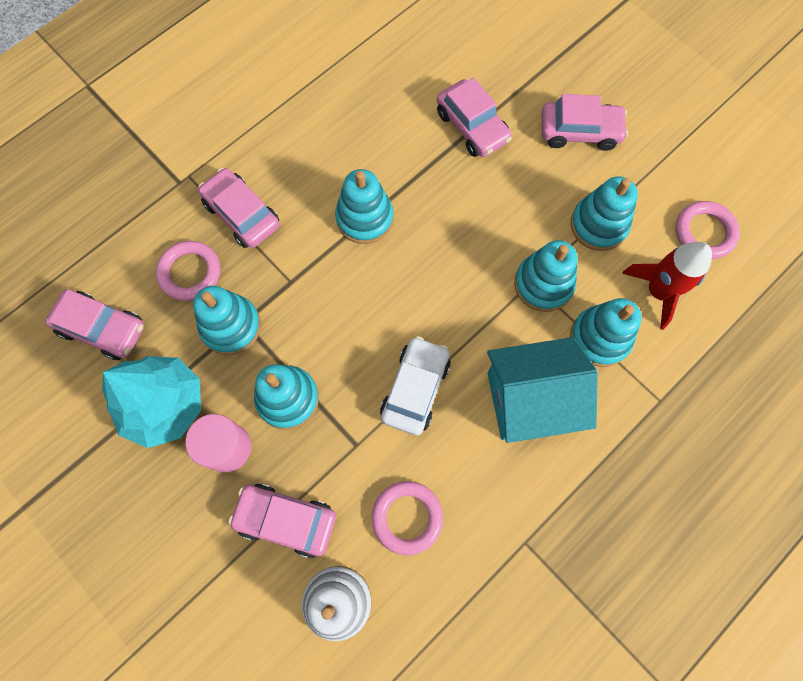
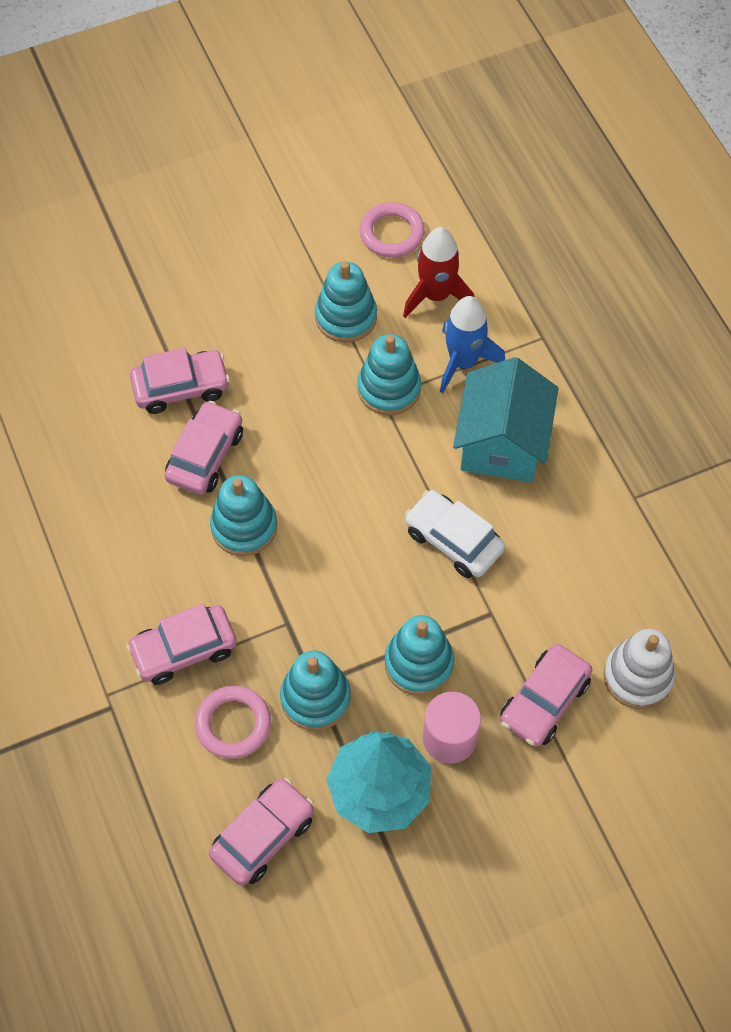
camera: 70 degrees left, 10 degrees down
pink ring [372,481,443,555] -> none
pink car [542,94,628,151] -> pink car moved to [164,401,243,495]
turquoise stacking toy [570,298,642,367] -> blue rocket [440,296,505,393]

